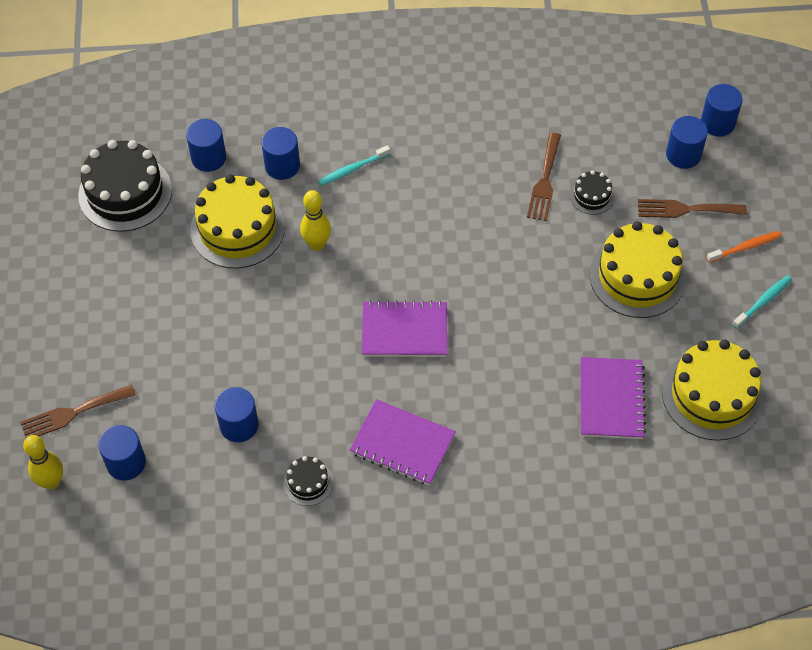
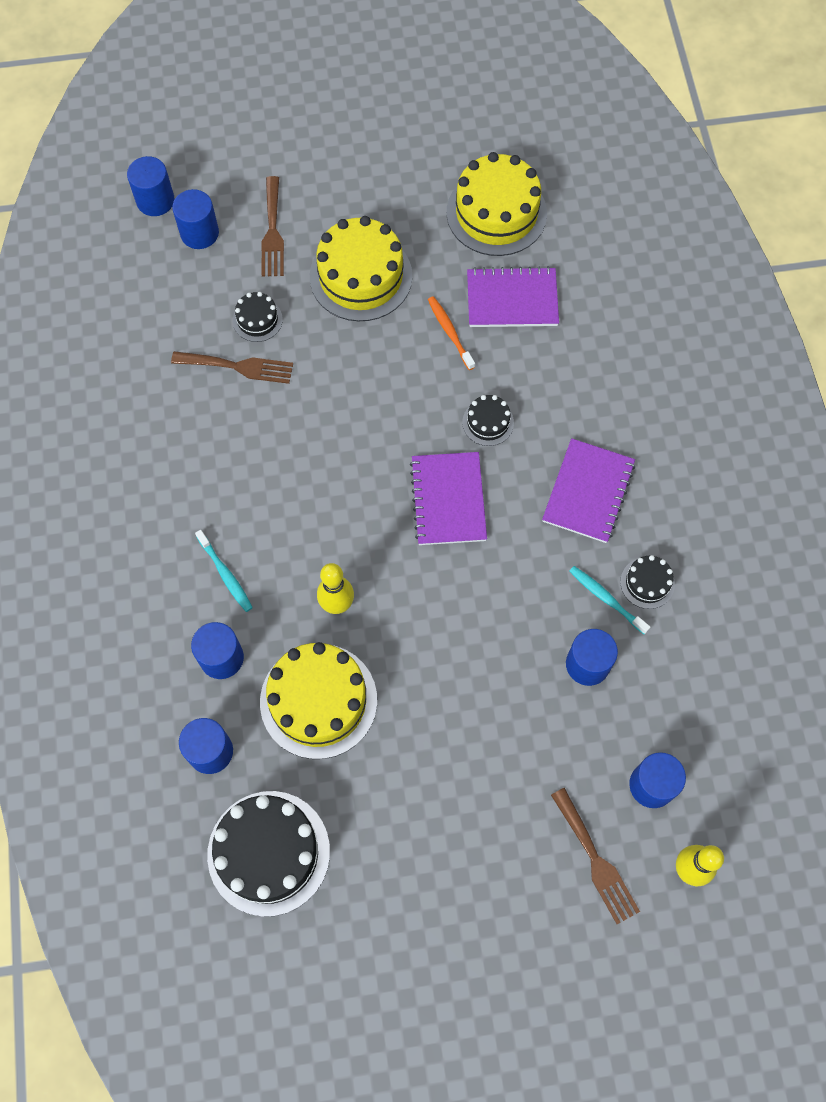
camera: 95 degrees left, 10 degrees up
orange toothbrush [706,231,782,263] -> orange toothbrush moved to [428,296,475,370]
turquoise toothbrush [732,275,792,329] -> turquoise toothbrush moved to [569,566,650,634]
none -> black cake [462,395,514,446]

